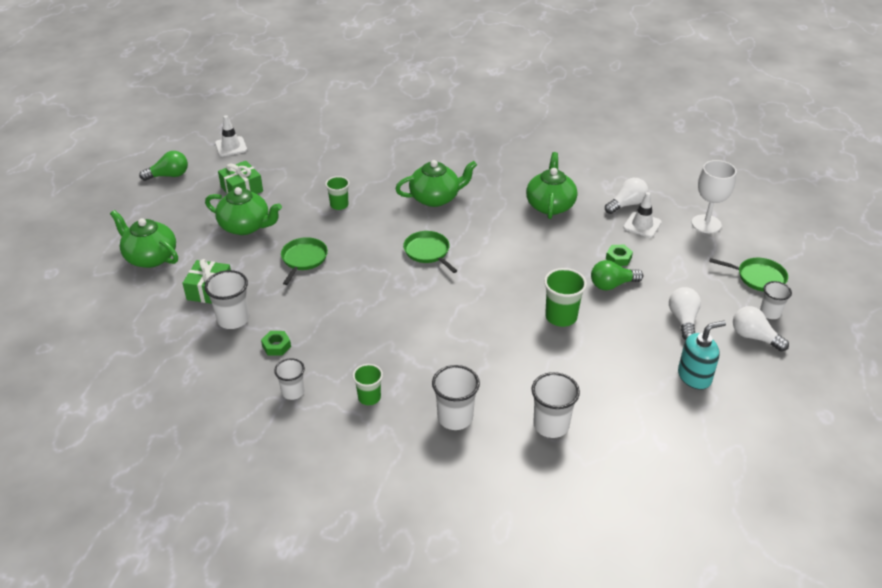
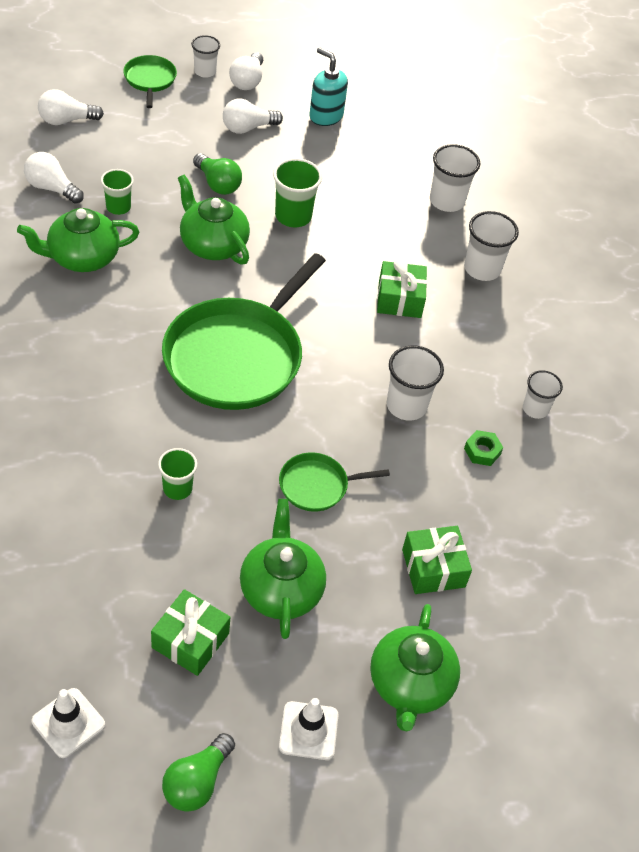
camera: 120 degrees left, 10 degrees up
green light bulb [139,151,188,181] -> green light bulb turned 105 degrees counterclockwise [162,733,235,812]
white cup [204,270,249,329] -> white cup moved to [387,345,444,421]
green cup [353,364,383,405] -> green cup moved to [101,169,134,215]
green teapot [395,160,477,207] -> green teapot moved to [178,174,250,265]
green pan [403,231,457,273] -> green pan [162,253,326,410], size x2.16
green nut [606,245,633,266] -> none
white traffic cone [623,192,662,238] -> white traffic cone moved to [279,698,338,760]
white goblet [692,160,736,233] -> white light bulb [38,89,104,125]
none -> green gift [377,261,427,318]

